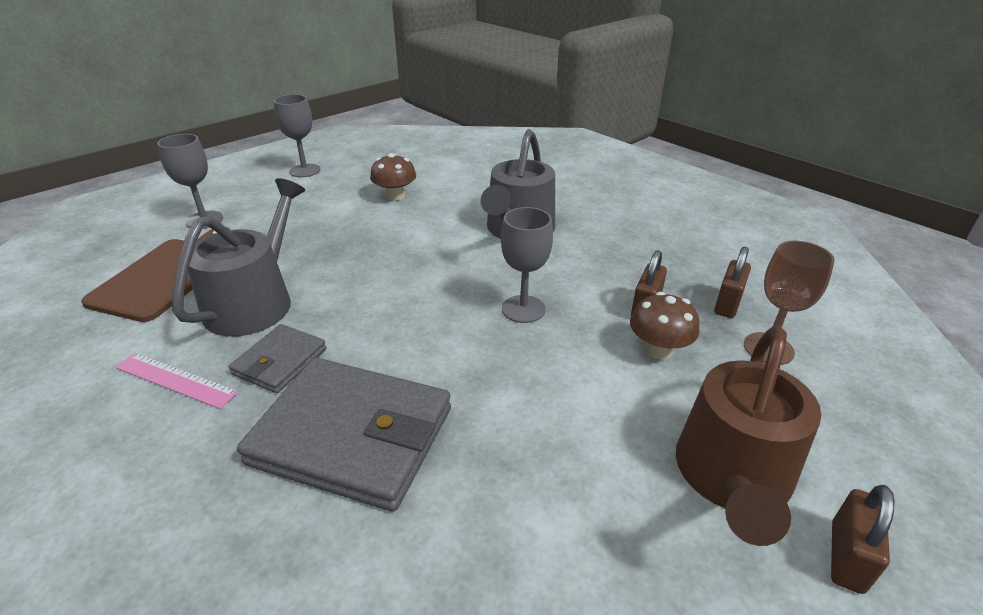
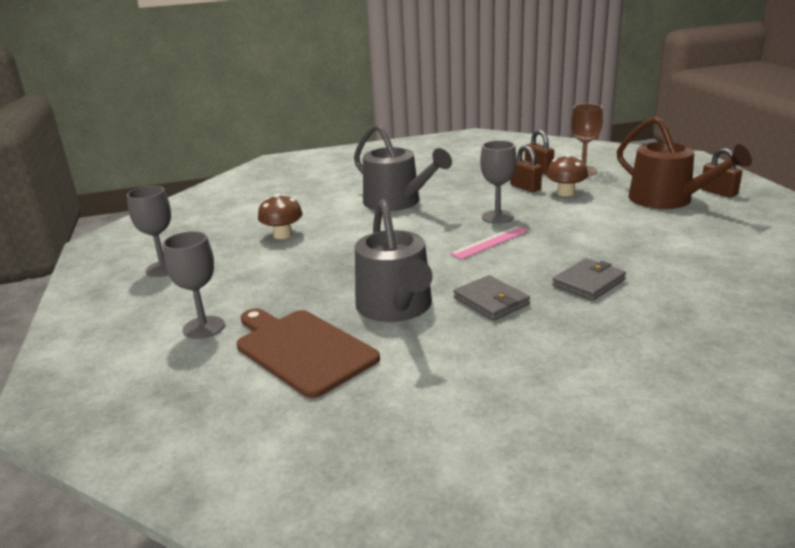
camera: 60 degrees left, 10 degrees down
pink ruler [115,353,239,409] -> pink ruler moved to [450,226,529,260]
grey watering can [172,178,305,337] -> grey watering can turned 150 degrees counterclockwise [355,199,433,322]
grey wallet [237,358,451,512] -> grey wallet [552,258,626,301], size x0.52

